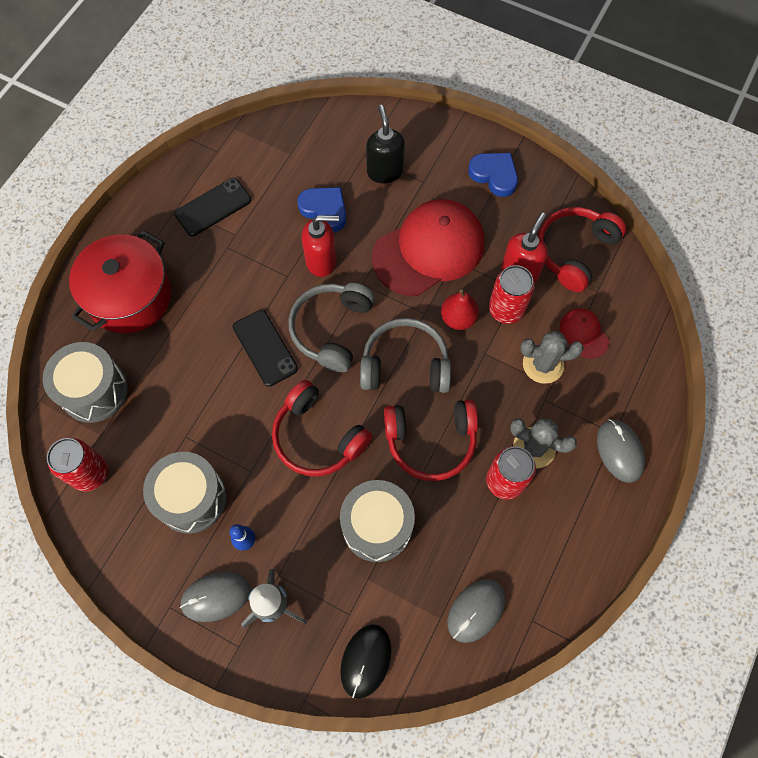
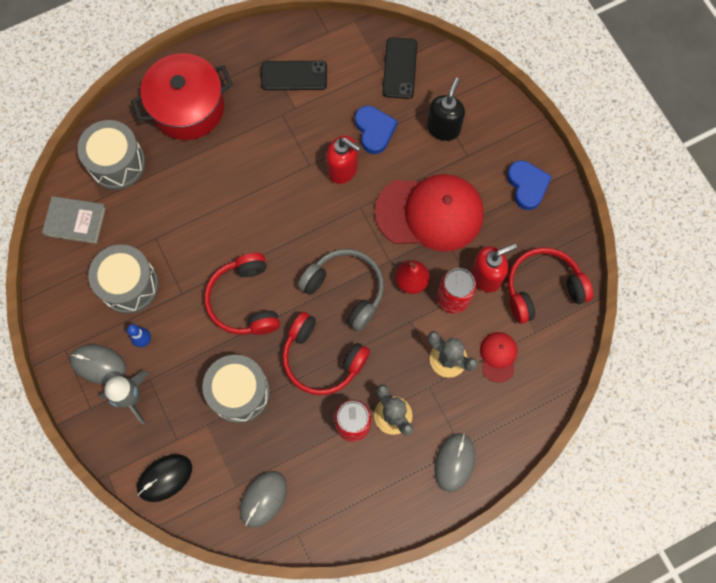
camera: 35 degrees right, 5 degrees up
red can [47,438,108,491] -> grey book [42,196,106,244]
black phone [233,310,298,387] -> black phone moved to [382,37,417,99]
grey headphones [288,283,375,372] -> none
grey mouse [448,579,505,643] -> grey mouse turned 45 degrees counterclockwise [240,471,287,527]

